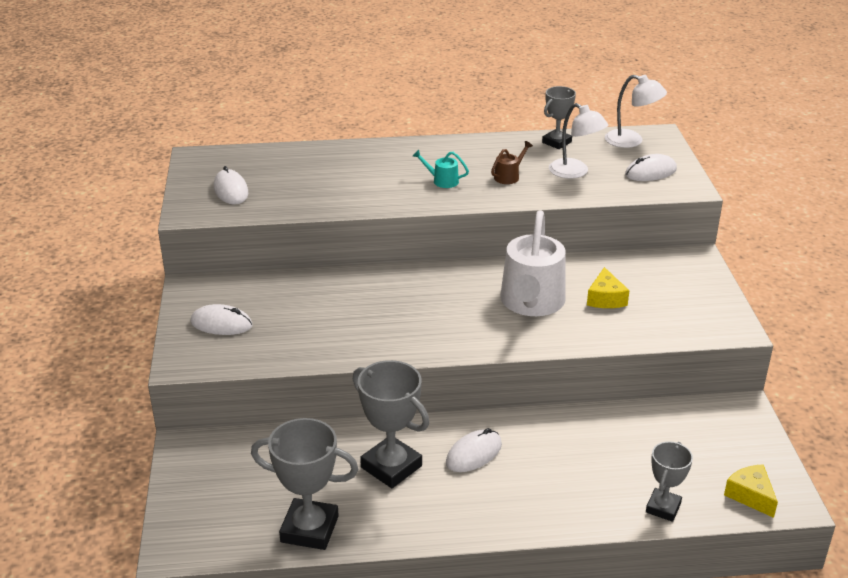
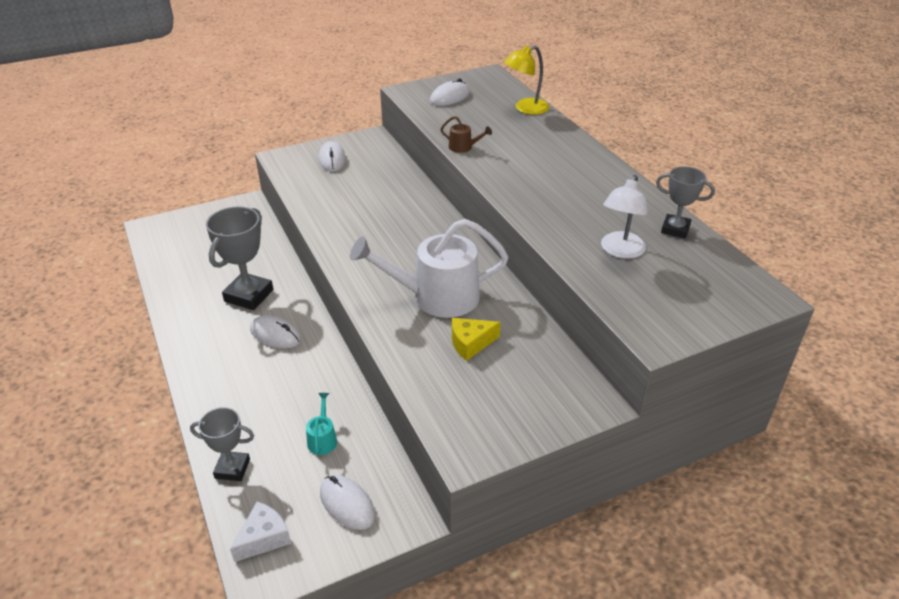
camera: 70 degrees right, 5 degrees up
grey trophy [251,418,358,550] -> none
turquoise watering can [413,150,469,188] -> turquoise watering can moved to [306,393,337,455]
brown watering can [491,141,533,184] -> brown watering can moved to [441,116,492,153]
white lamp [605,75,667,148] -> none
white mouse [625,154,677,181] -> white mouse moved to [320,475,375,530]
yellow cheese [724,464,778,518] -> white cheese [230,502,291,562]
none -> yellow lamp [504,46,550,115]

